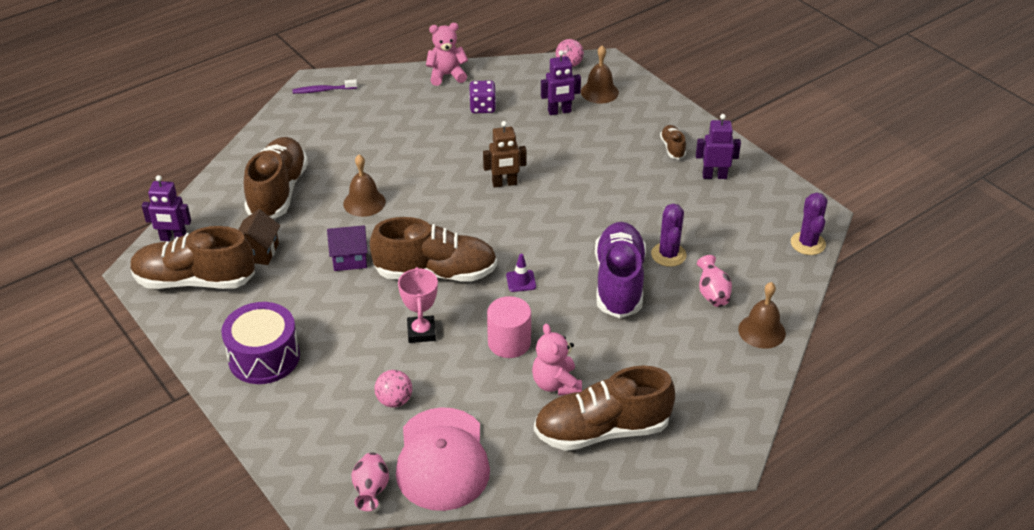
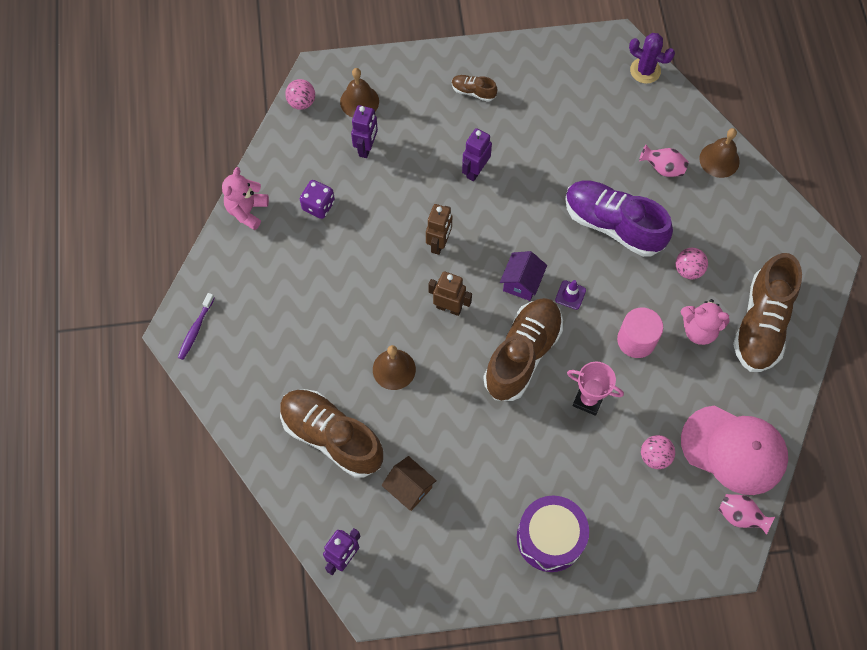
camera: 60 degrees left, 25 degrees up
brown shoe [130,226,255,289] -> none
purple house [327,225,368,271] -> purple house moved to [500,251,547,301]
purple cactus [651,204,686,267] -> none
purple robot [696,114,741,179] -> purple robot moved to [462,128,492,181]
none -> brown robot [429,271,472,316]
none -> pink ball [676,248,708,279]

